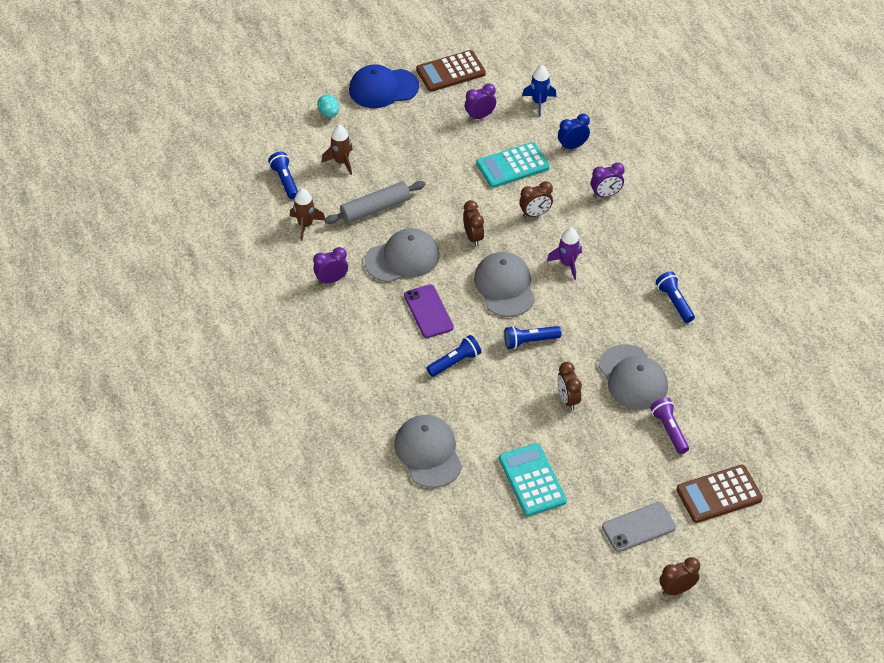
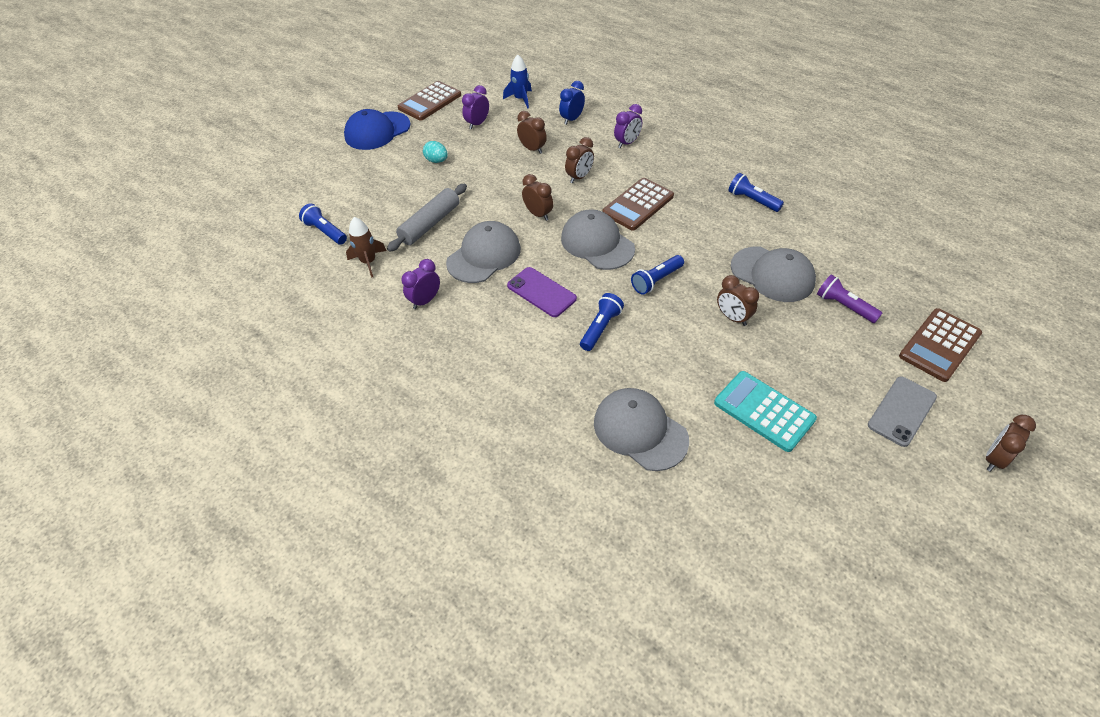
camera: 25 degrees left, 0 degrees up
turquoise egg [317,94,339,117] -> turquoise egg moved to [423,141,448,163]
brown rocket [322,125,353,175] -> none
turquoise calculator [476,142,550,188] -> brown clock [517,111,547,154]
purple rocket [547,227,582,280] -> brown calculator [602,178,674,230]

